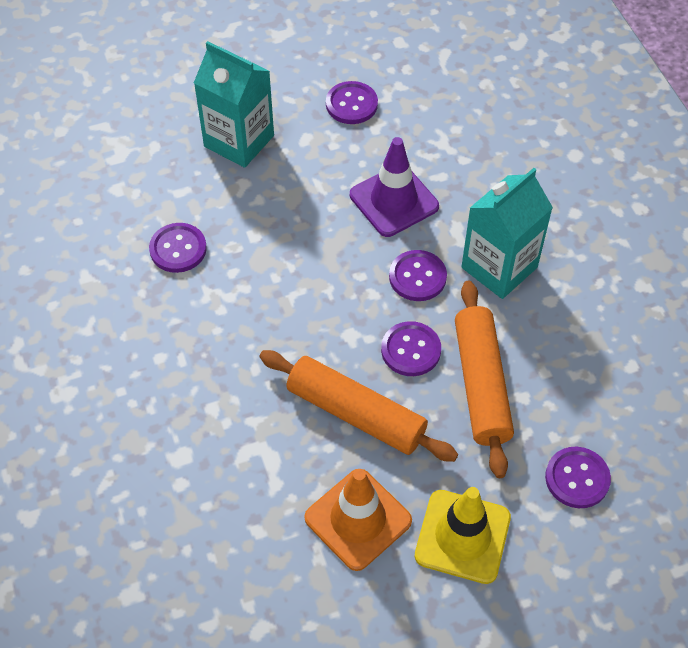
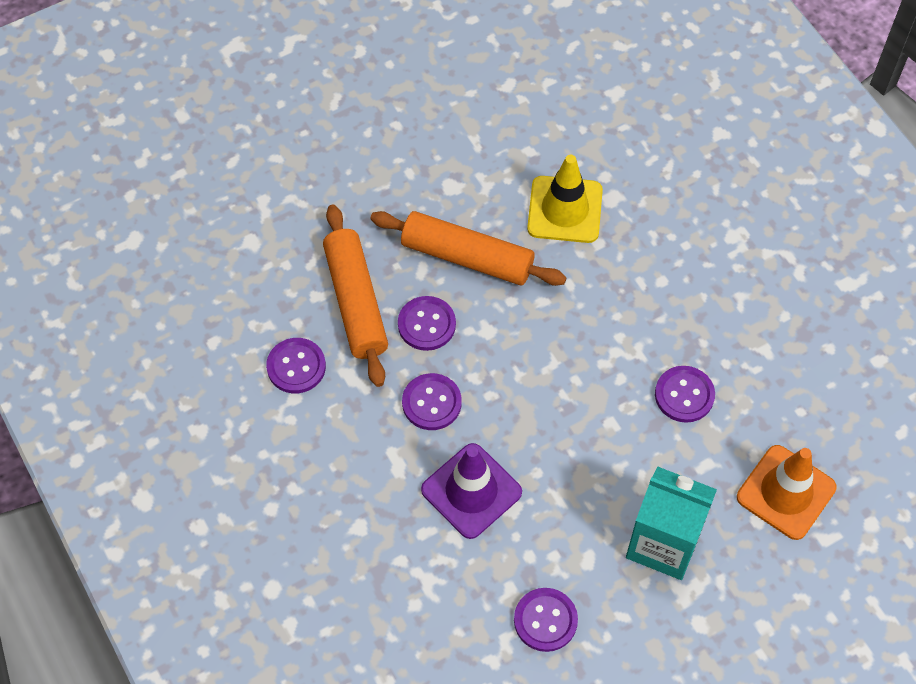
camera: 170 degrees right, 5 degrees up
orange traffic cone [304,469,412,571] -> orange traffic cone moved to [737,445,837,540]
yellow traffic cone [415,487,511,584] -> yellow traffic cone moved to [527,155,603,243]
turquoise carton [461,168,553,299] -> none
purple button [545,447,611,508] -> purple button moved to [266,338,326,393]

